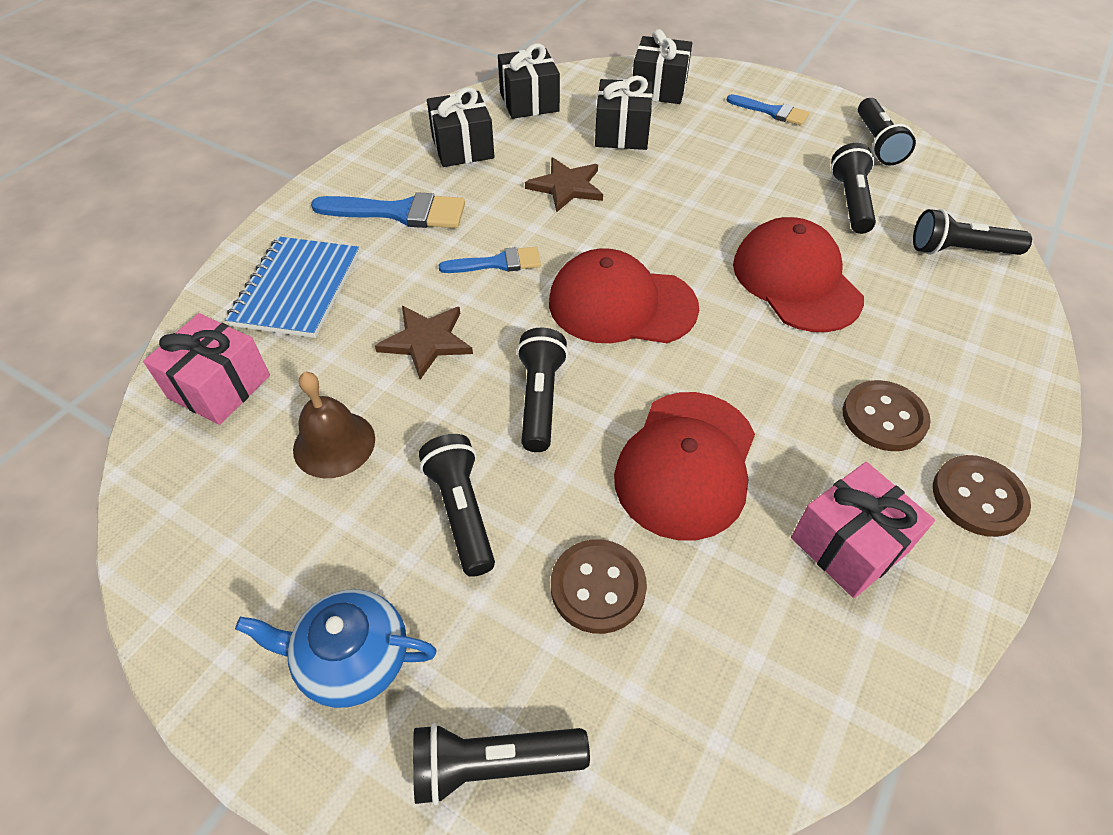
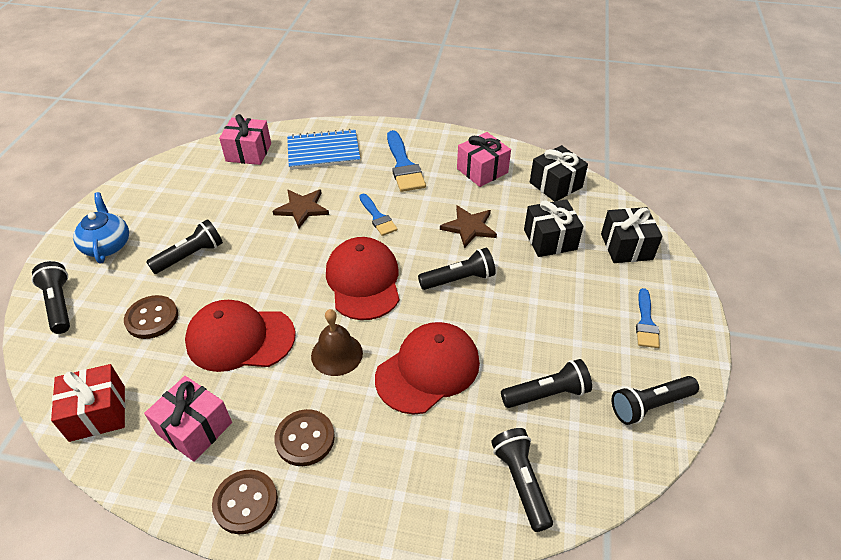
camera: 70 degrees right, 5 degrees down
brown bell [293,372,375,478] -> brown bell moved to [311,309,363,376]
black gift [427,87,494,167] -> pink gift [457,132,511,187]
black flashlight [517,328,568,452] -> black flashlight moved to [418,248,496,290]
none -> red gift [51,364,125,442]

